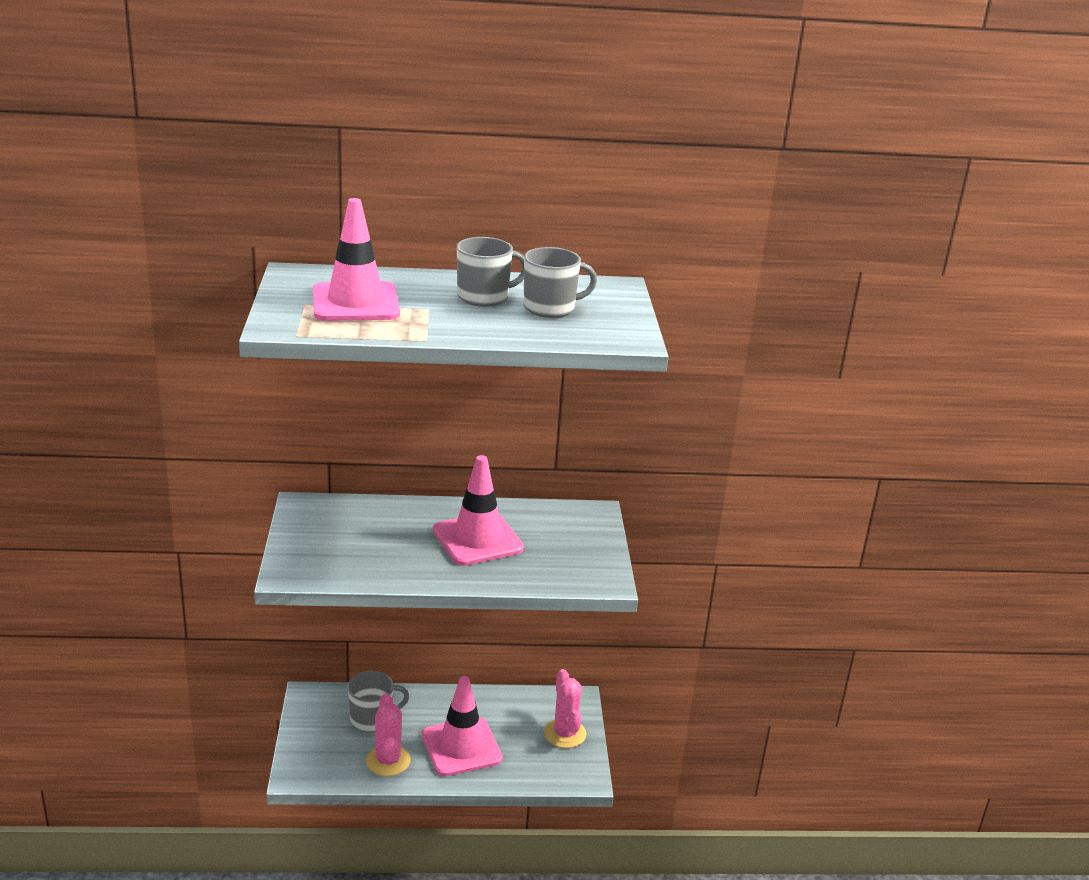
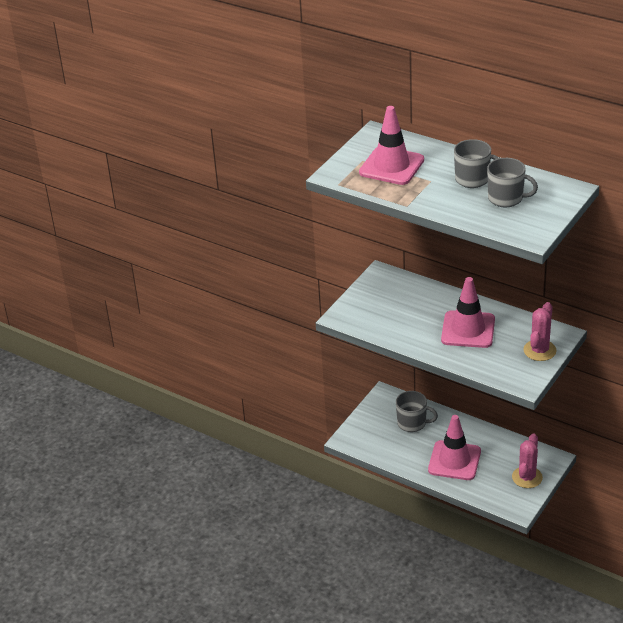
camera: 40 degrees right, 10 degrees up
pink cactus [366,694,411,776] -> pink cactus moved to [523,302,557,361]

